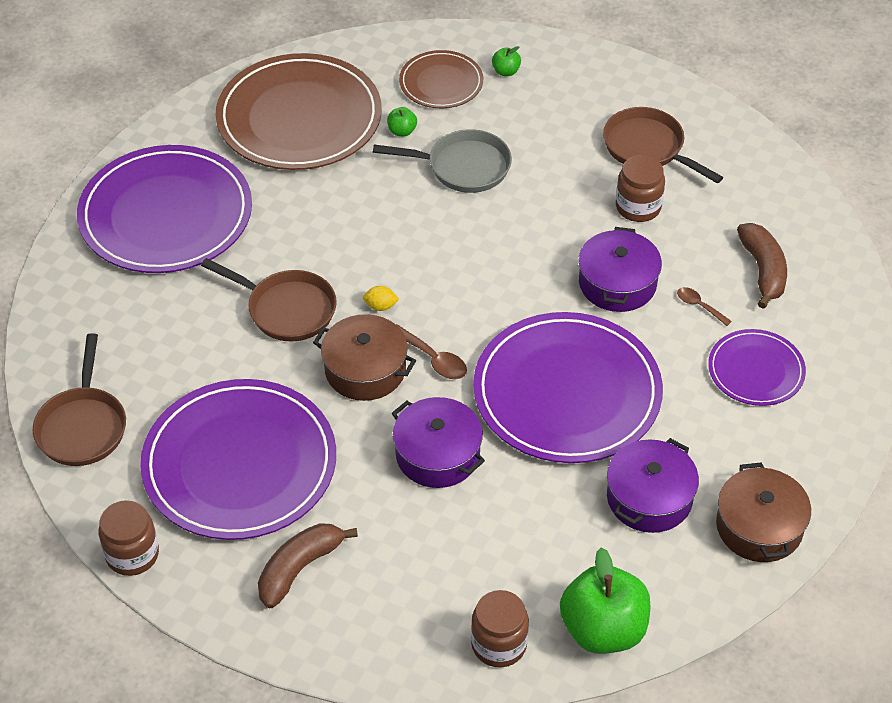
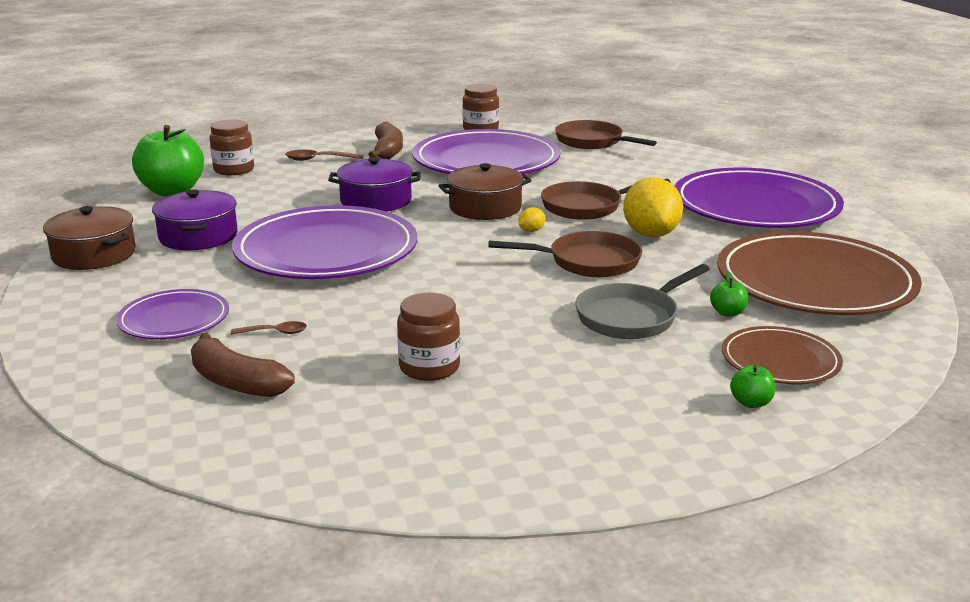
camera: 135 degrees right, 25 degrees down
brown spoon [396,324,467,379] -> brown spoon moved to [285,150,364,161]
purple pot [579,227,662,312] -> none
brown pan [603,107,723,183] -> brown pan moved to [489,231,642,277]
none -> yellow lemon [623,177,683,237]

